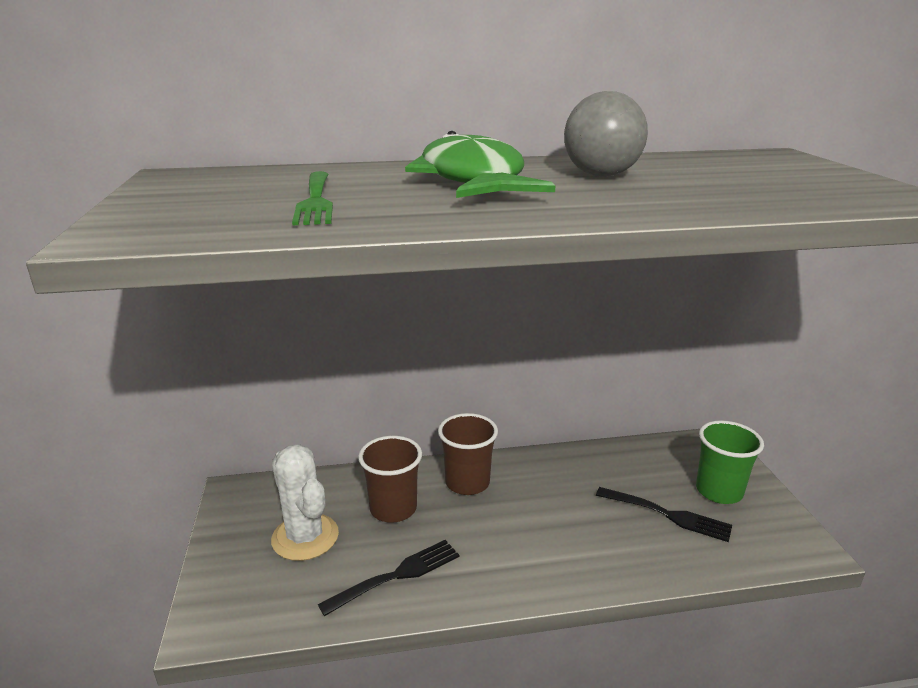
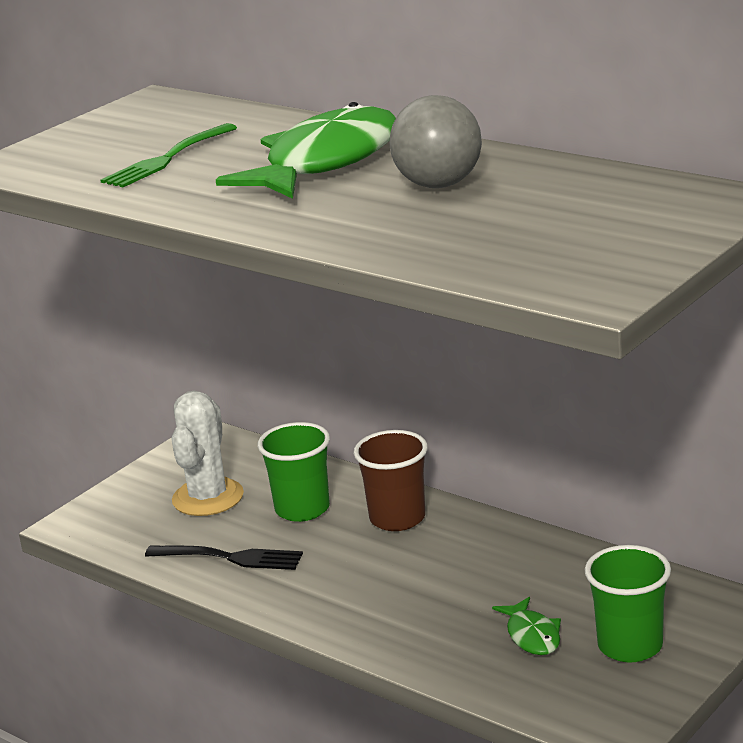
camera: 50 degrees right, 0 degrees up
brown cup [358,436,422,523] -> green cup [258,422,330,522]
black fork [596,487,732,542] -> green fish [492,597,561,655]

